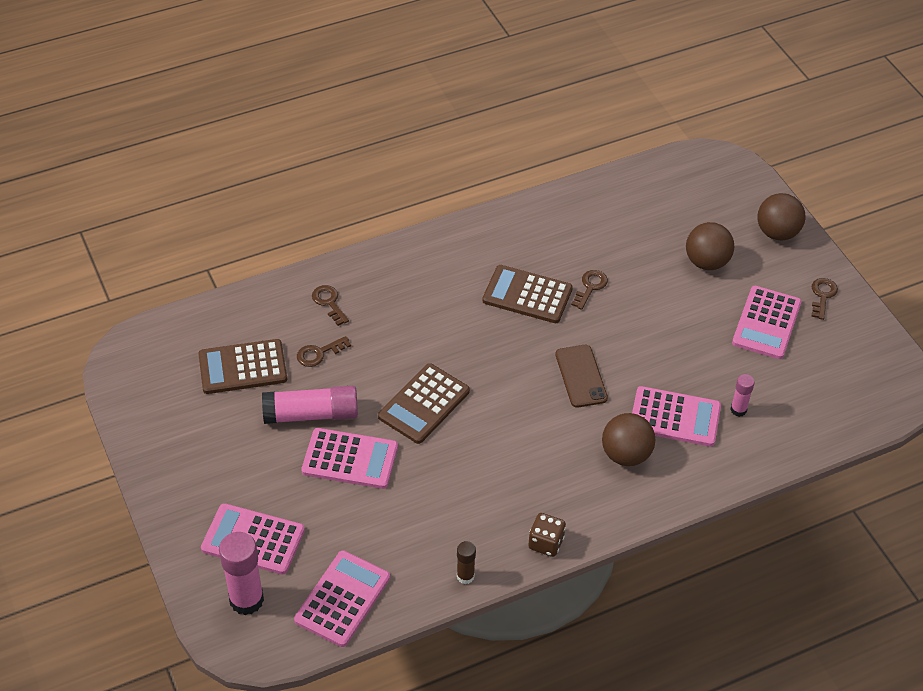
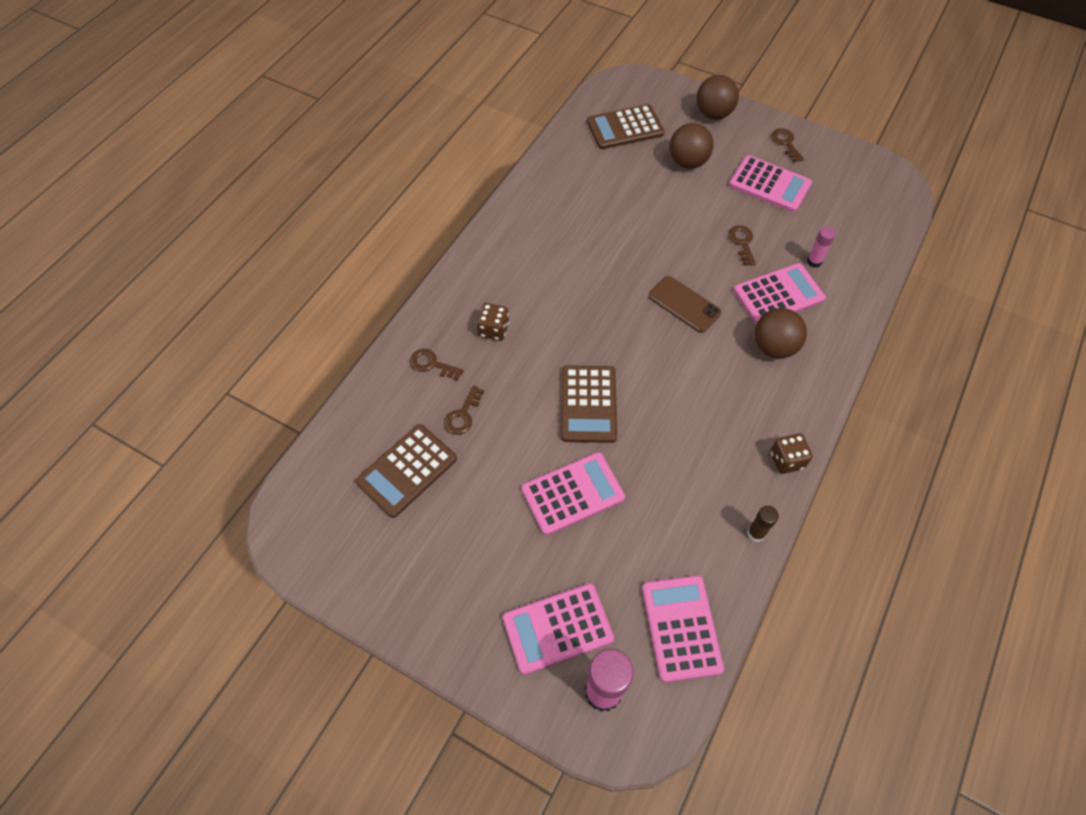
camera: 35 degrees left, 10 degrees up
pink glue stick [262,386,358,424] -> none
brown calculator [482,265,573,323] -> brown calculator moved to [587,104,664,149]
brown key [571,270,608,310] -> brown key moved to [729,225,756,266]
pink calculator [732,286,802,359] -> pink calculator turned 45 degrees counterclockwise [729,155,812,212]
none -> brown dice [477,303,509,341]

